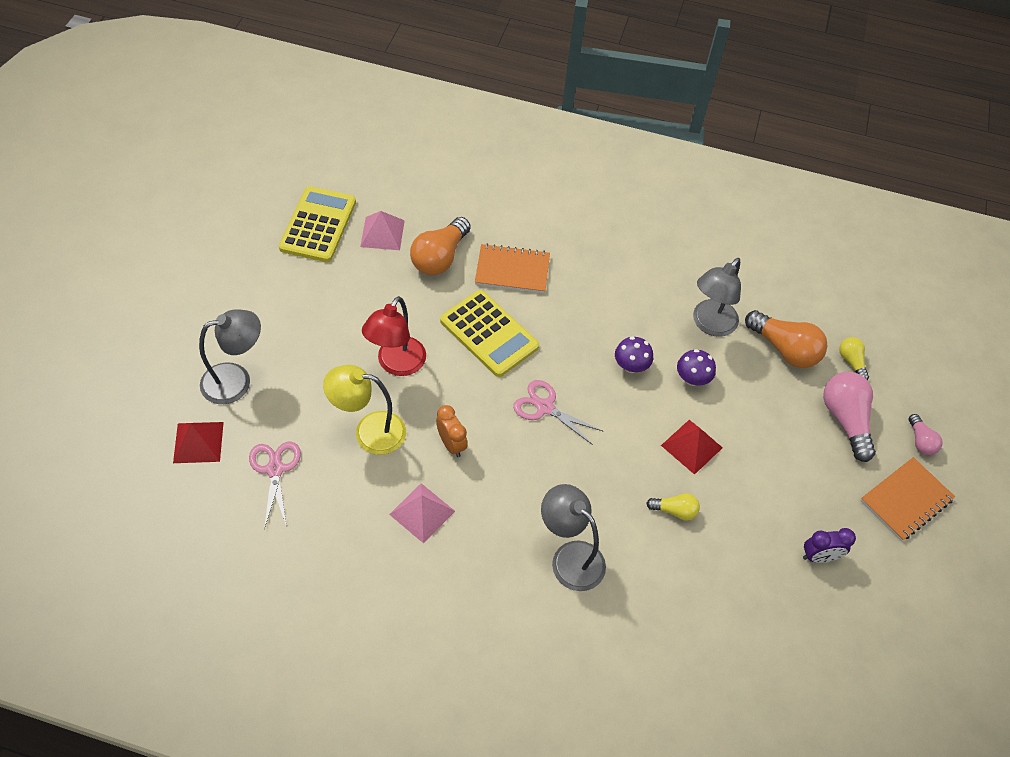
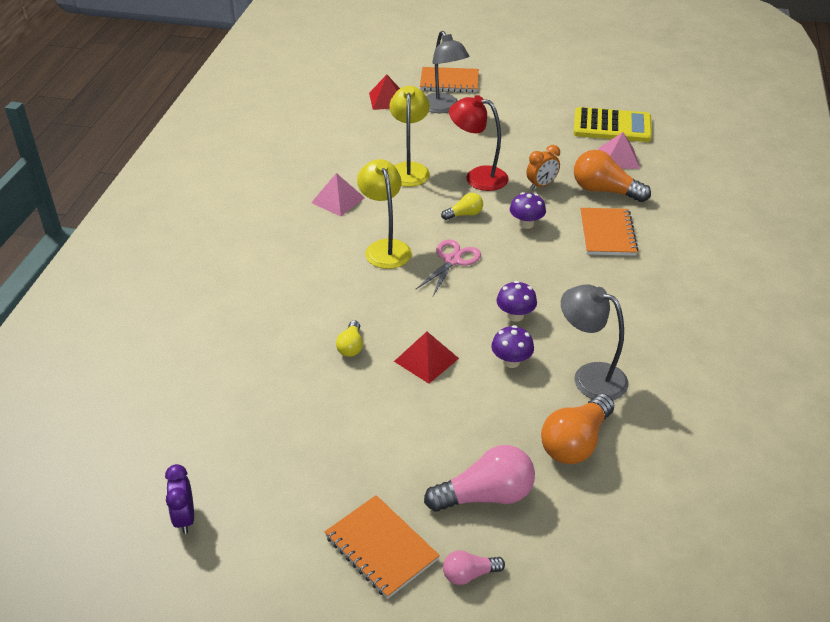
camera: 90 degrees right, 15 degrees down
pink scissors [249,441,301,529] -> none
orange clock [436,405,467,457] -> orange clock moved to [526,145,560,190]
yellow calculator [440,290,539,377] -> purple mushroom [510,192,546,229]
grey lamp [541,484,606,591] -> none
purple clock [803,528,856,563] -> purple clock moved to [165,464,194,534]
yellow light bulb [839,337,869,380] -> yellow light bulb moved to [441,193,483,220]
none -> yellow lamp [357,159,412,269]
none -> orange notebook [420,67,479,93]

